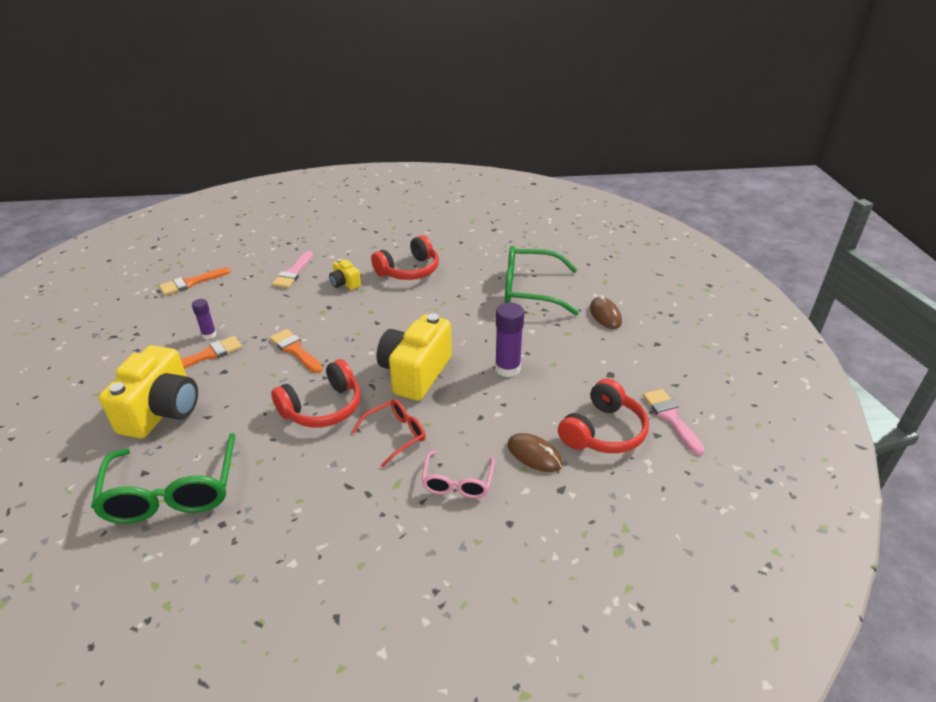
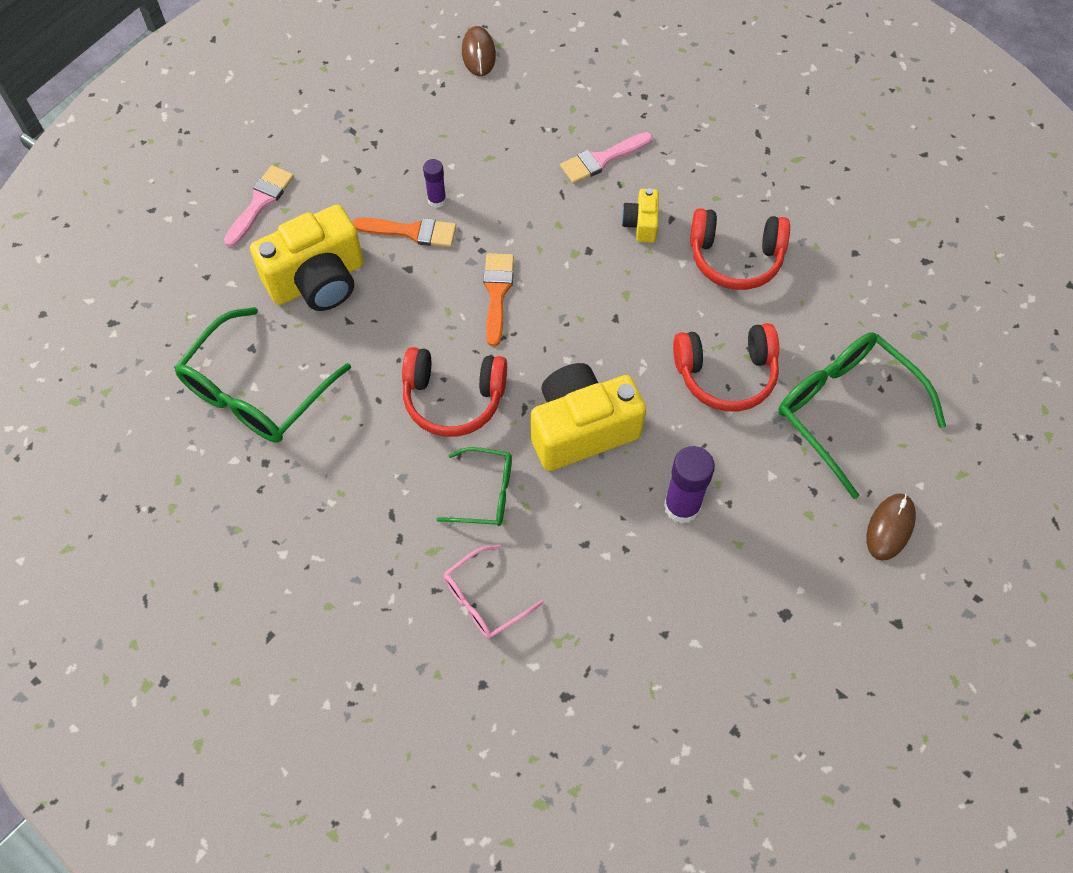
camera: 45 degrees right, 25 degrees up
orange brush [159,267,231,295] -> none
red glasses [352,399,426,467] -> green glasses [436,447,512,526]
brown mouse [507,433,563,472] -> brown mouse moved to [462,26,496,76]
red headphones [558,379,649,453] -> red headphones moved to [673,323,779,411]
pink brush [643,389,705,455] -> pink brush moved to [224,165,294,247]

